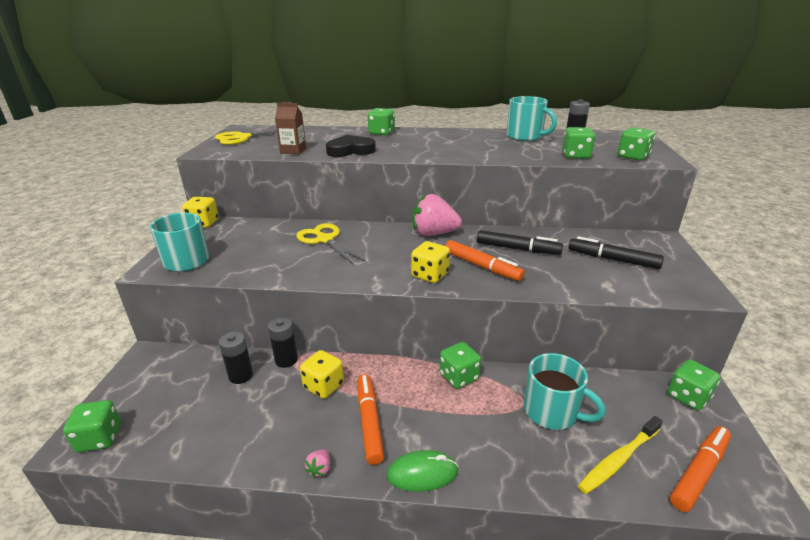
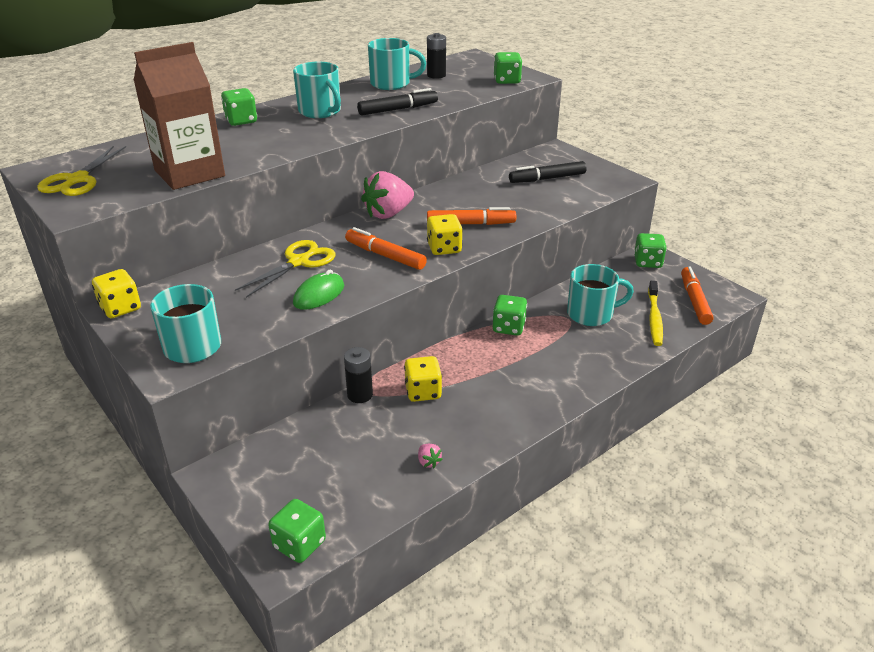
camera: 45 degrees left, 5 degrees up
black battery [219,332,253,384] -> none
brown carton [275,103,306,154] -> brown carton [133,42,225,190], size x2.02
yellow scissors [296,223,366,265] -> yellow scissors turned 120 degrees clockwise [235,240,336,298]
pink strawberry [305,450,330,478] -> pink strawberry moved to [418,444,443,468]
black heart [326,135,376,157] -> none
orange marker [358,374,384,465] -> orange marker moved to [345,227,427,270]
green mouse [386,450,458,492] -> green mouse moved to [293,270,344,310]
black marker [477,230,563,255] -> black marker moved to [357,88,438,115]
green dice [562,127,595,159] -> none
none -> turquoise mug [293,62,341,118]

